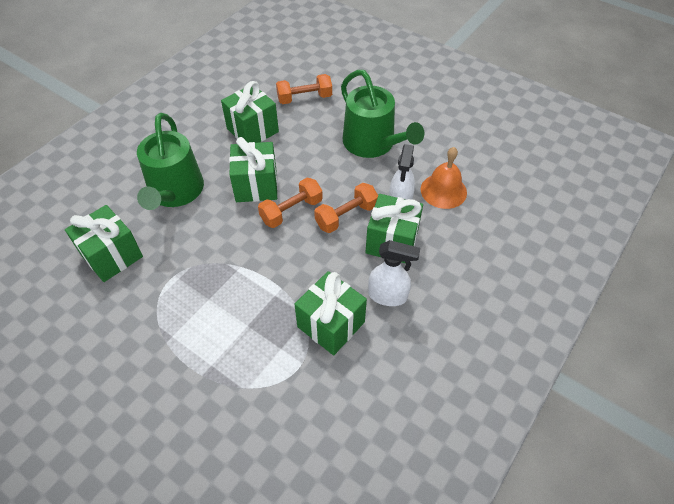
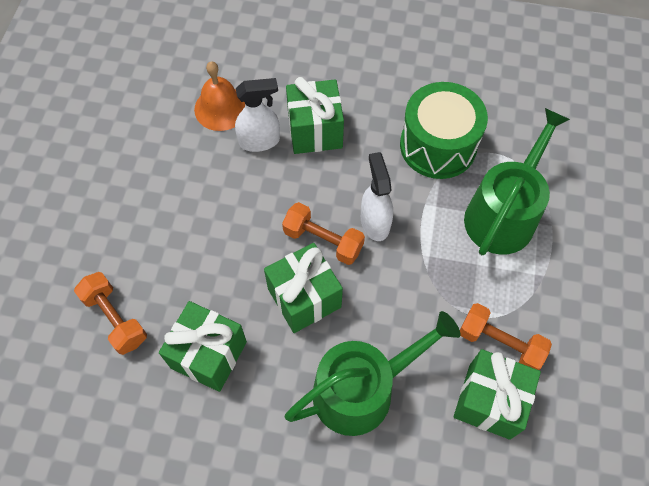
camera: 115 degrees left, 10 degrees up
green gift [295,271,367,355] -> green drum [400,82,488,179]
orange dumbbell [314,183,378,233] -> orange dumbbell moved to [460,303,552,370]
green watering can [341,70,424,158] -> green watering can moved to [464,108,570,255]
white spray bottle [368,240,420,306] -> white spray bottle moved to [361,152,393,241]

